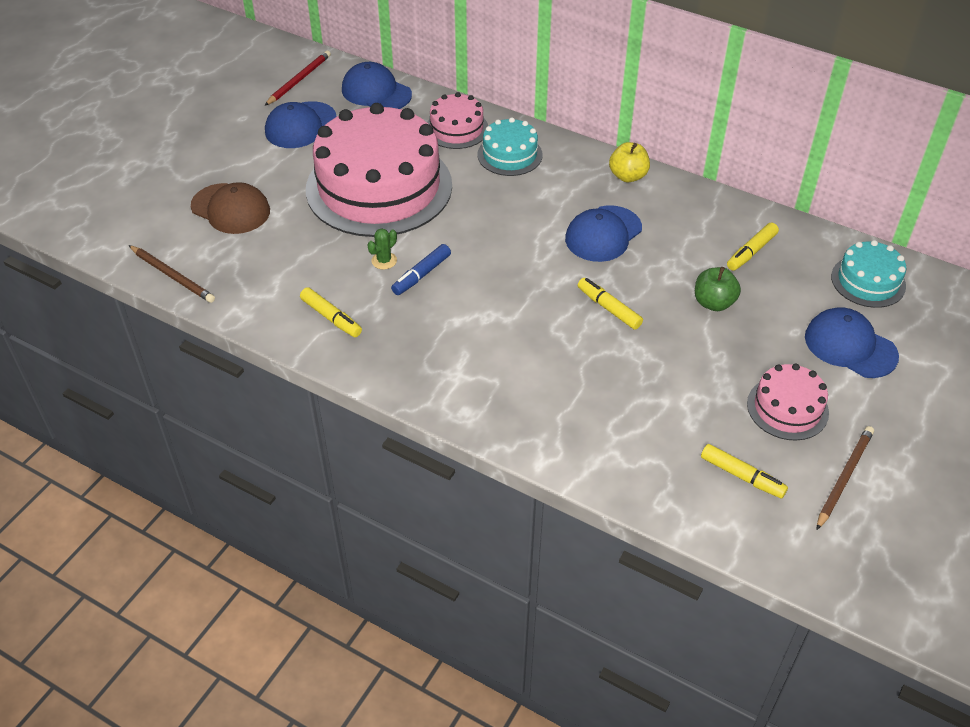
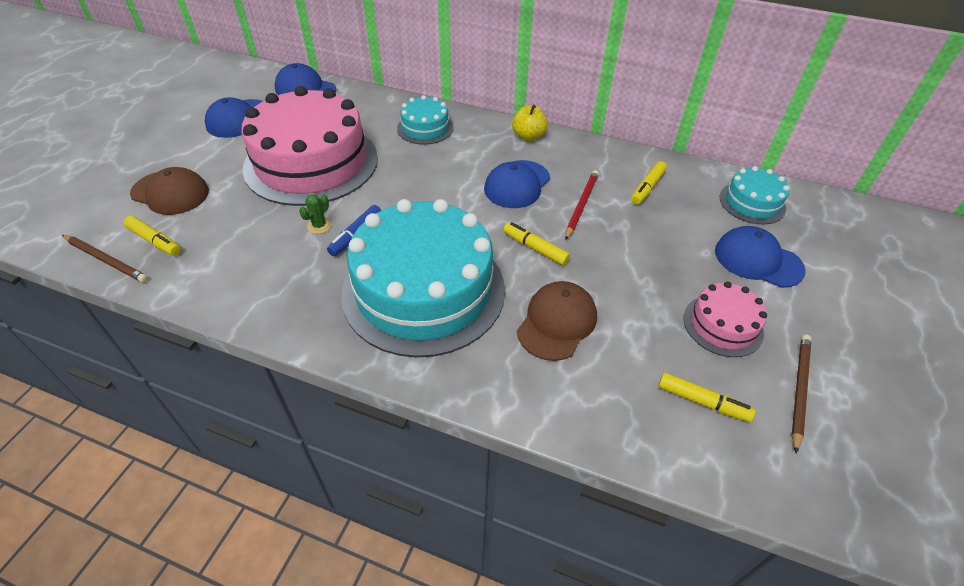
camera: 10 degrees left, 0 degrees up
red pencil [264,50,331,106] -> red pencil moved to [565,170,599,240]
yellow marker [300,287,362,337] -> yellow marker moved to [124,216,181,256]
pink cake [427,92,488,149] -> none
green apple [695,267,741,311] -> none
none -> turquoise cake [341,199,505,358]
none -> brown cap [517,281,597,361]

